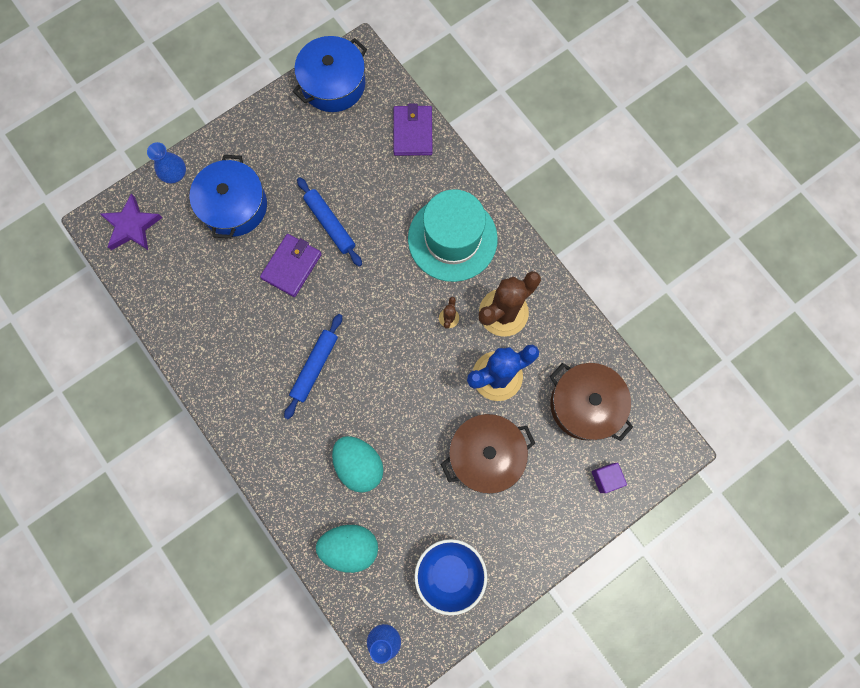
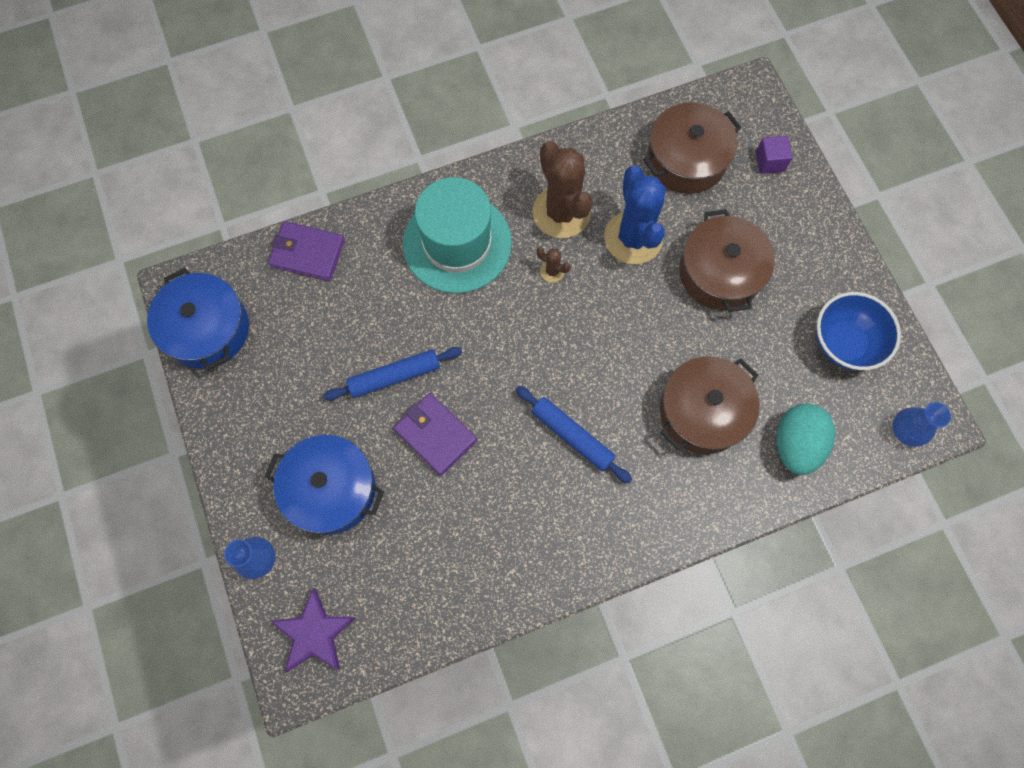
camera: 75 degrees left, 5 degrees down
turquoise egg [332,436,383,493] -> brown pot [660,356,760,454]

